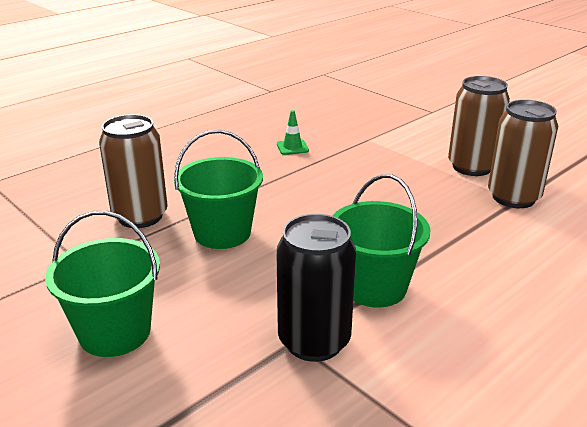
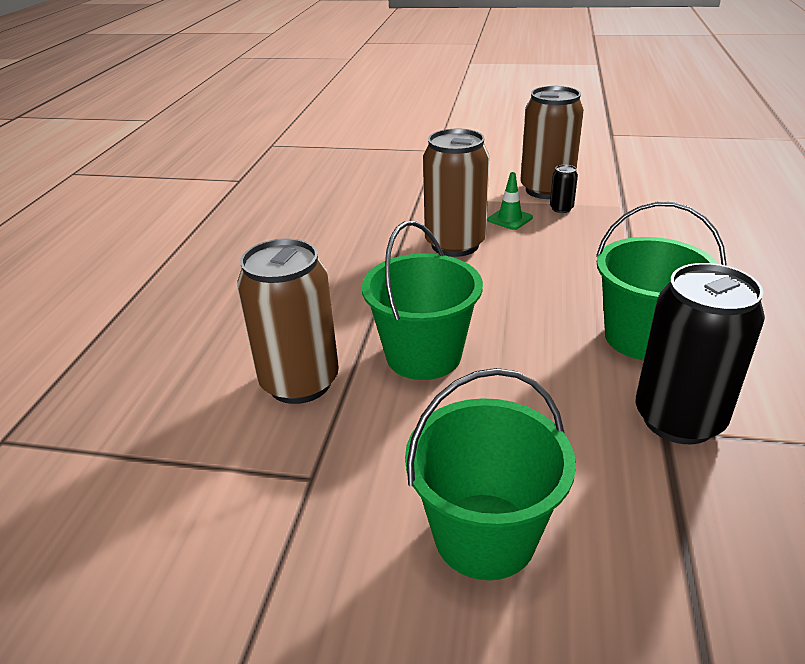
camera: 35 degrees left, 5 degrees up
green traffic cone [277,110,309,155] -> green traffic cone moved to [487,172,533,230]
brown can [488,100,558,208] -> brown can moved to [423,128,489,257]
none -> black can [550,165,578,213]

